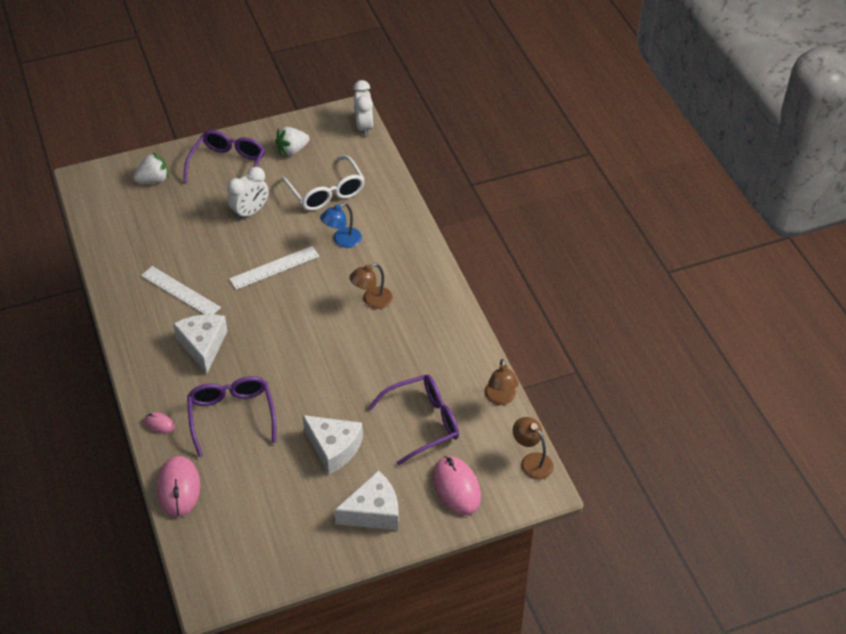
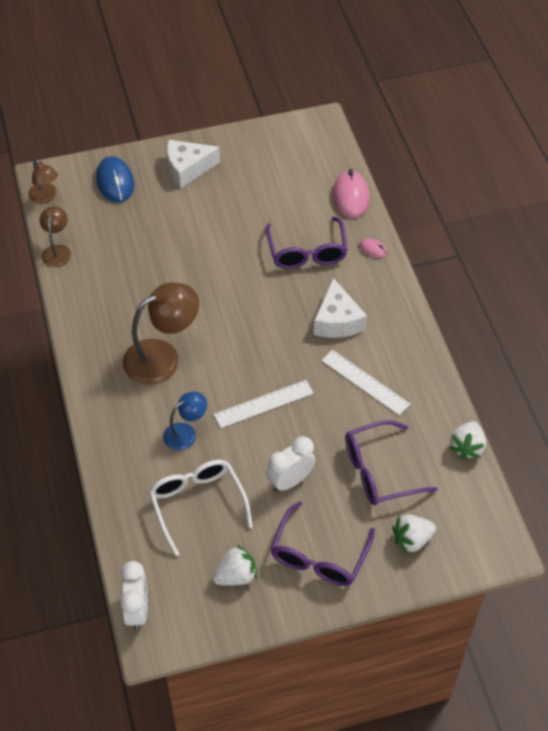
camera: 175 degrees left, 5 degrees up
white cheese [302,415,363,474] -> none
brown lamp [349,263,393,309] -> brown lamp [123,282,199,385], size x1.79
purple glasses [368,374,459,466] -> purple glasses moved to [345,420,438,505]
pink mouse [433,456,481,515] -> blue mouse [96,156,134,202]
none -> white strawberry [449,421,486,460]

